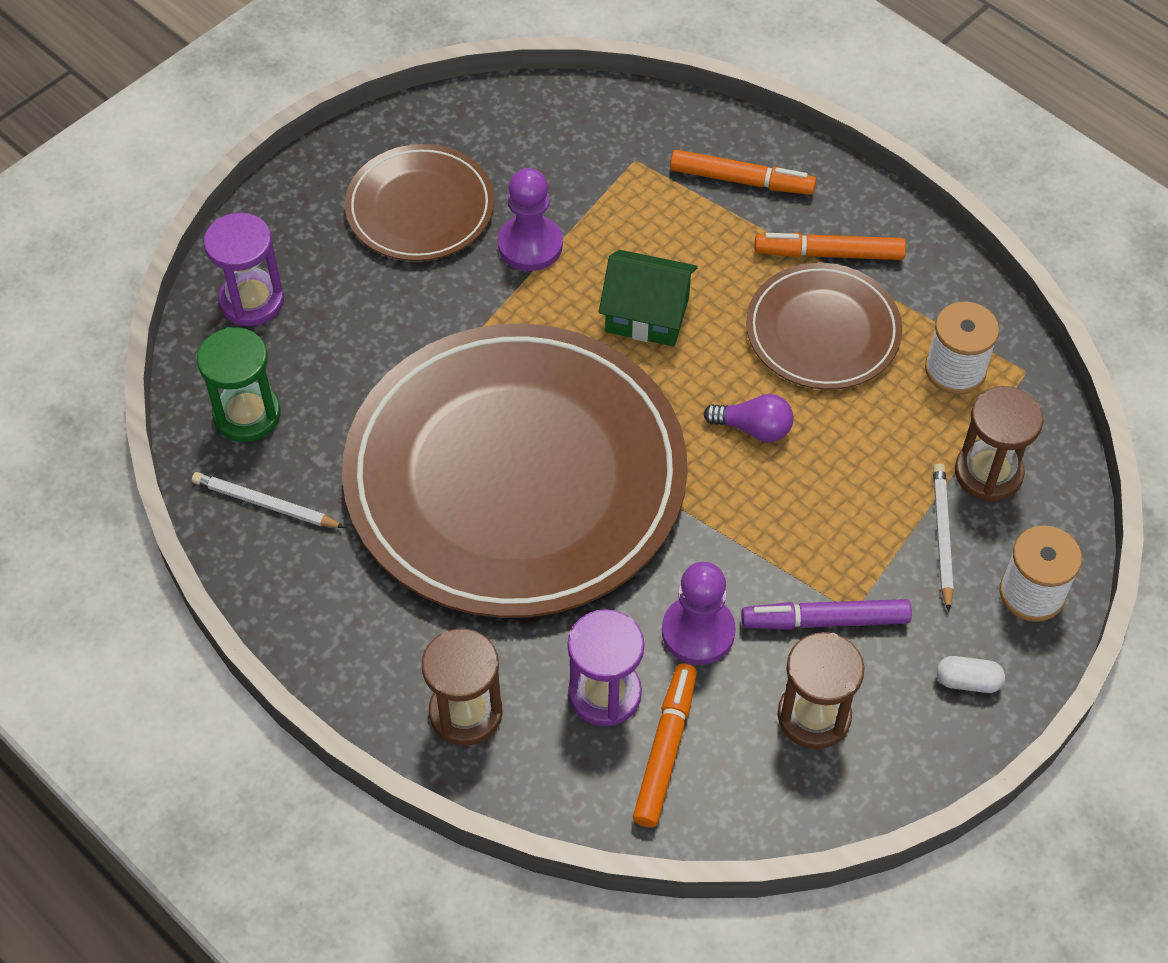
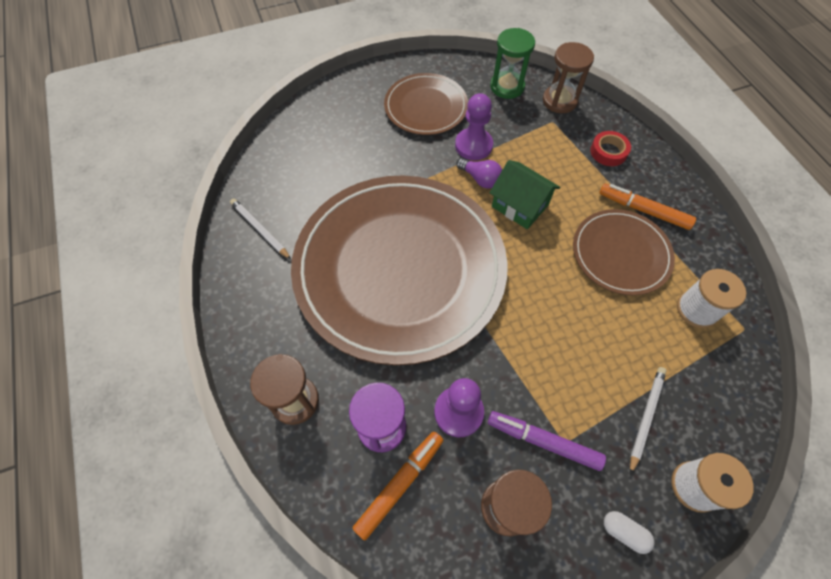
camera: 25 degrees right, 5 degrees up
green hourglass [197,327,281,442] -> green hourglass moved to [490,28,535,99]
purple hourglass [204,213,284,326] -> none
orange marker [670,150,816,195] -> red tape [590,131,631,166]
purple light bulb [703,394,794,442] -> purple light bulb moved to [457,158,502,189]
brown hourglass [955,386,1044,502] -> brown hourglass moved to [543,42,594,113]

